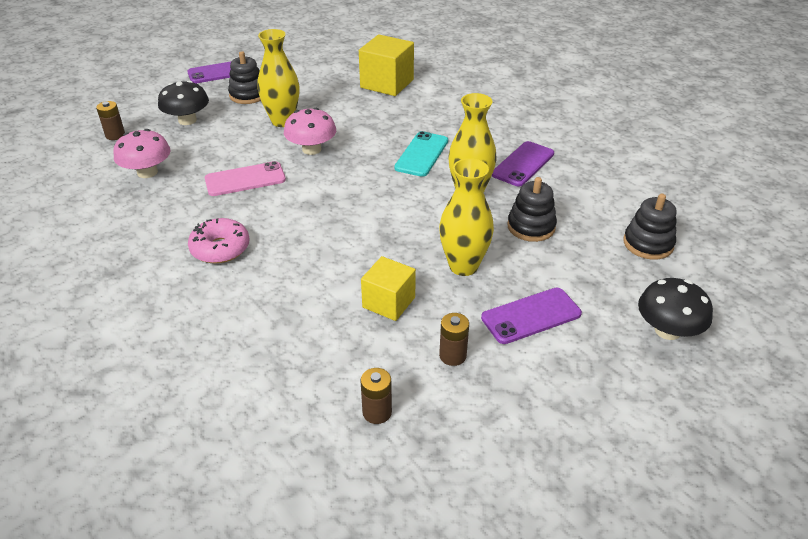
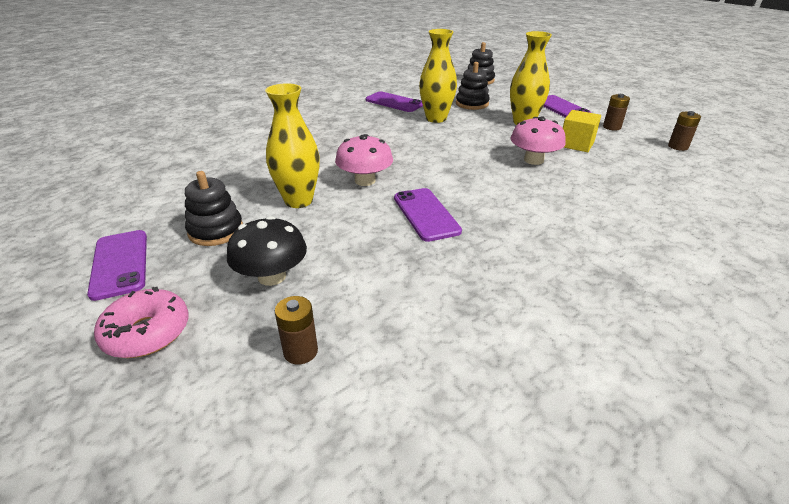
camera: 90 degrees left, 5 degrees down
pink mushroom [114,129,171,178] -> pink mushroom moved to [510,116,566,165]
pink donut [188,218,250,264] -> pink donut moved to [94,287,189,358]
pink phone [205,161,286,196] -> purple phone [394,188,462,242]
yellow cube [359,35,414,96] -> none
turquoise phone [394,131,448,177] -> none
black mushroom [638,278,713,340] -> none

